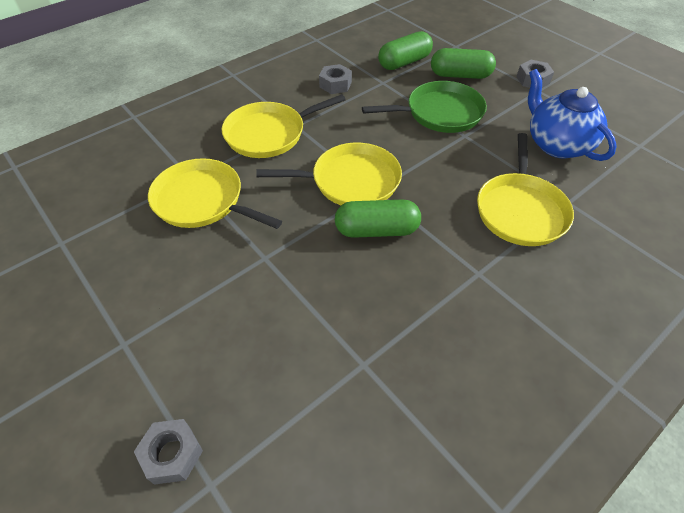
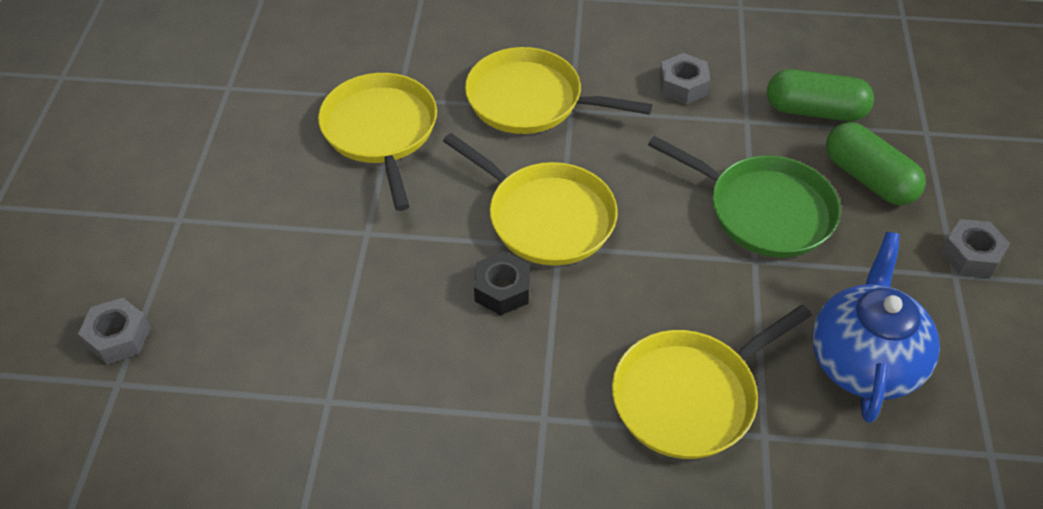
camera: 45 degrees right, 0 degrees up
green capsule [335,200,421,238] -> black nut [474,251,530,315]

